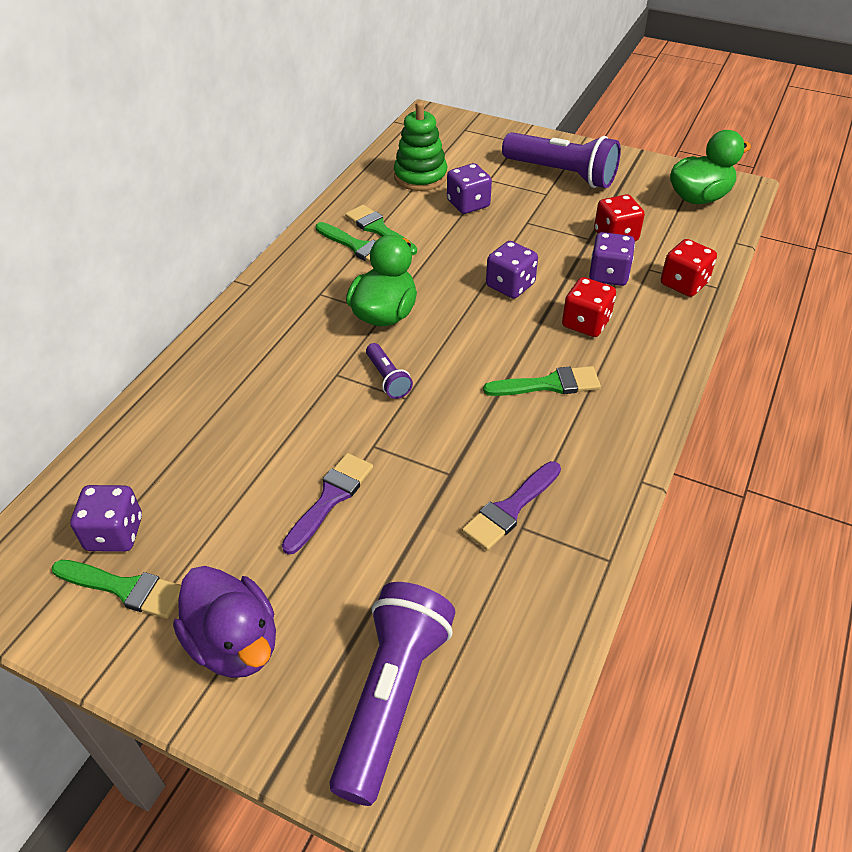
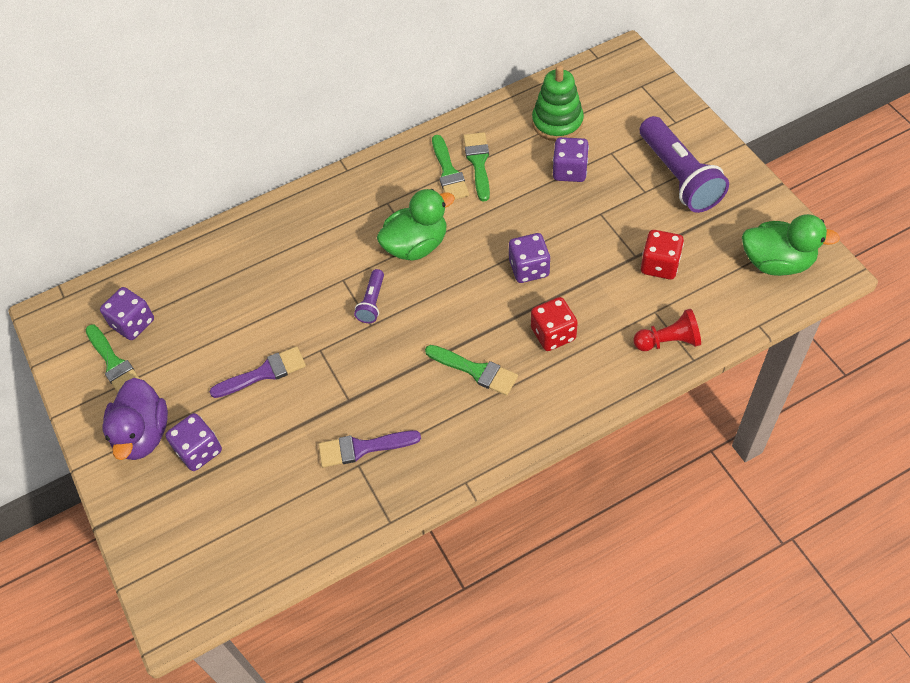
camera: 40 degrees right, 10 degrees up
purple flashlight [330,582,455,806] -> none
purple dice [589,232,635,286] -> purple dice moved to [166,413,222,471]
red dice [661,239,717,297] -> red pawn [633,309,701,351]

